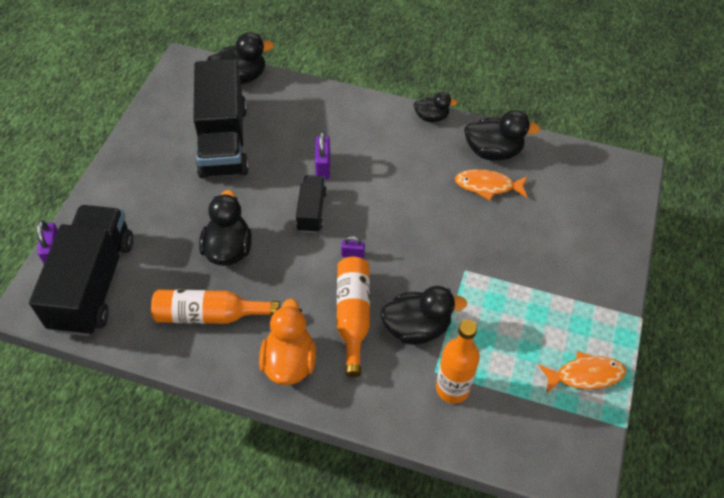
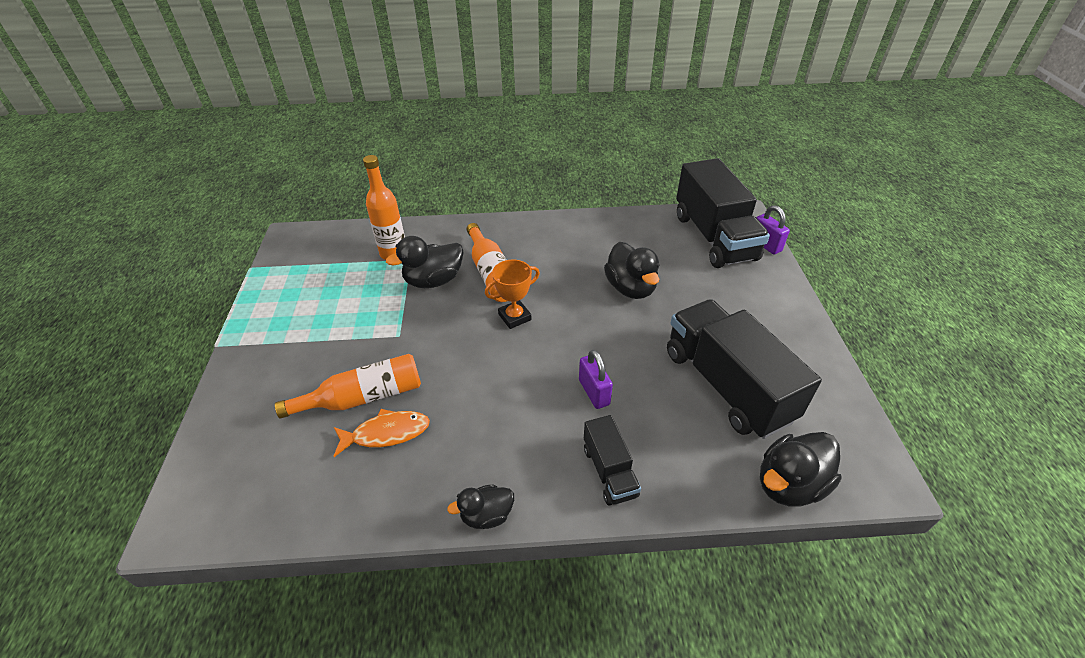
camera: 160 degrees right, 10 degrees down
orange bottle [151,289,280,324] -> orange bottle moved to [275,354,421,419]
orange duck [259,299,316,385] -> none
black truck [296,175,327,233] -> black truck moved to [584,415,641,505]
purple padlock [341,236,365,258] -> orange trophy [485,260,540,329]
black duck [464,110,540,161] -> none
orange fish [539,351,626,393] -> none

